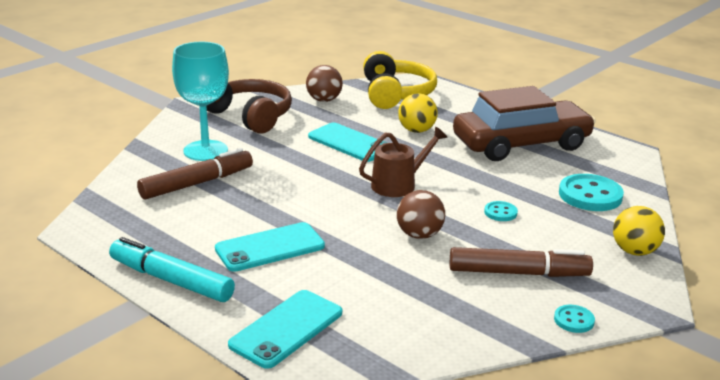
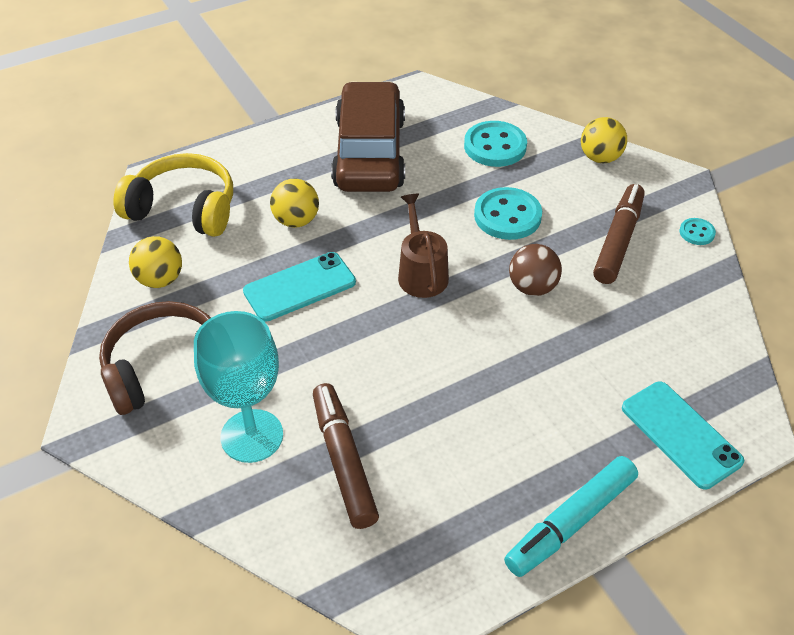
camera: 70 degrees left, 20 degrees up
turquoise phone [215,222,325,272] -> none
brown ball [306,65,343,102] -> yellow ball [129,236,182,288]
turquoise button [484,201,518,221] -> turquoise button [474,187,542,240], size x1.98

